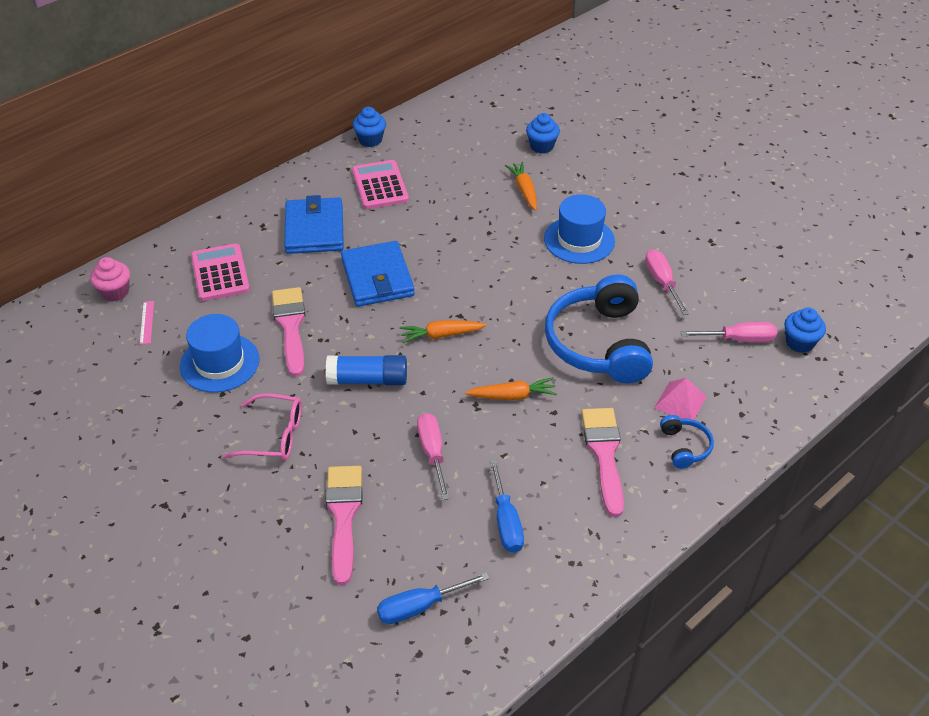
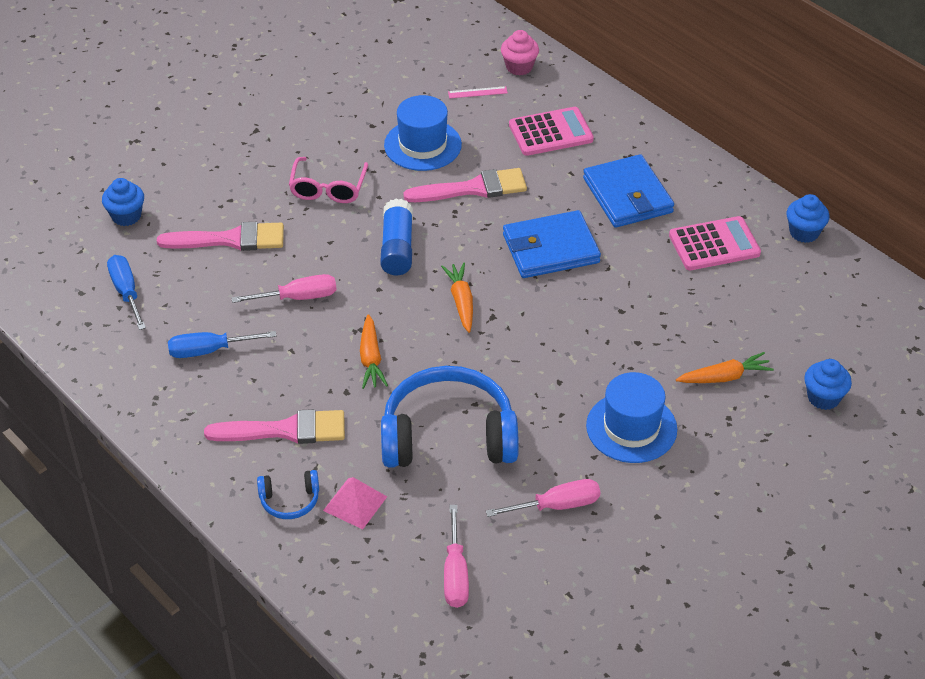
camera: 90 degrees right, 0 degrees up
blue wallet [284,195,344,254] -> blue wallet turned 75 degrees clockwise [583,154,674,228]
blue cupcake [784,308,826,353] -> blue cupcake moved to [102,178,144,226]

